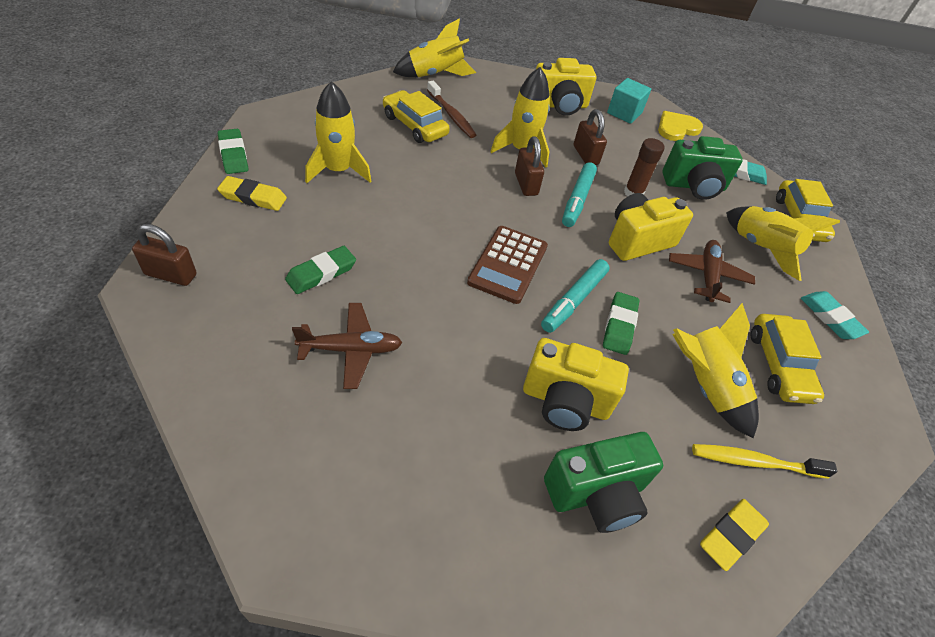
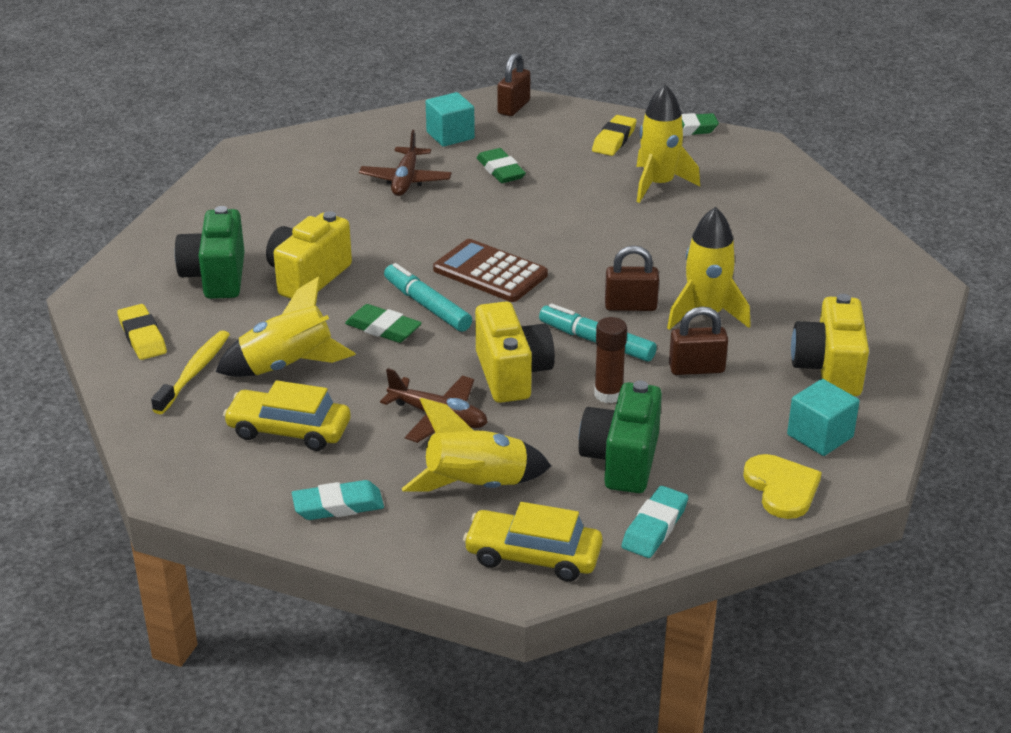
camera: 110 degrees right, 15 degrees down
yellow car [383,90,450,143] -> none
yellow rocket [393,18,476,77] -> none
brown toothbrush [427,81,476,138] -> none
none -> turquoise cube [426,92,475,147]

